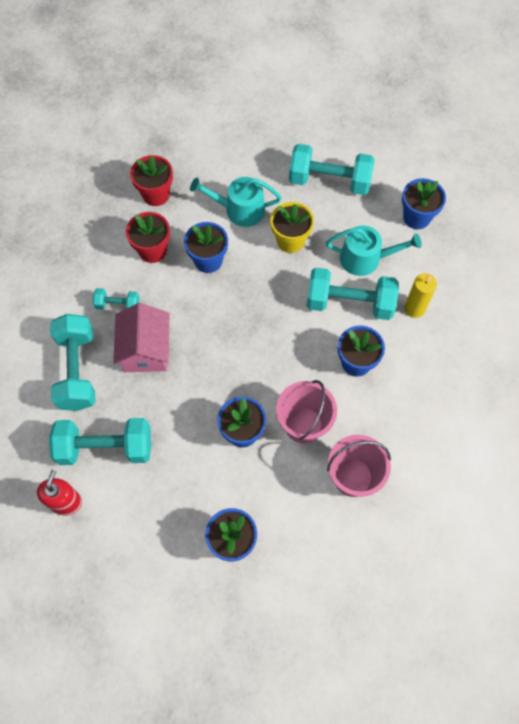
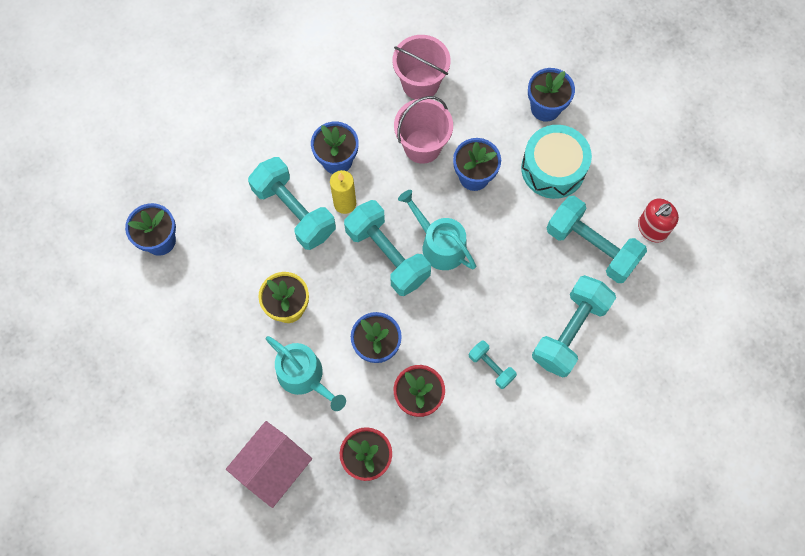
camera: 140 degrees left, 5 degrees up
pink house [113,303,169,372] -> pink house moved to [226,421,312,508]
turquoise dumbbell [289,144,374,195] -> turquoise dumbbell moved to [344,200,431,296]
turquoise watering can [326,226,422,276] -> turquoise watering can moved to [398,190,476,270]
yellow candle [404,273,437,318] -> yellow candle moved to [330,170,356,214]
none -> turquoise drum [521,125,592,199]

